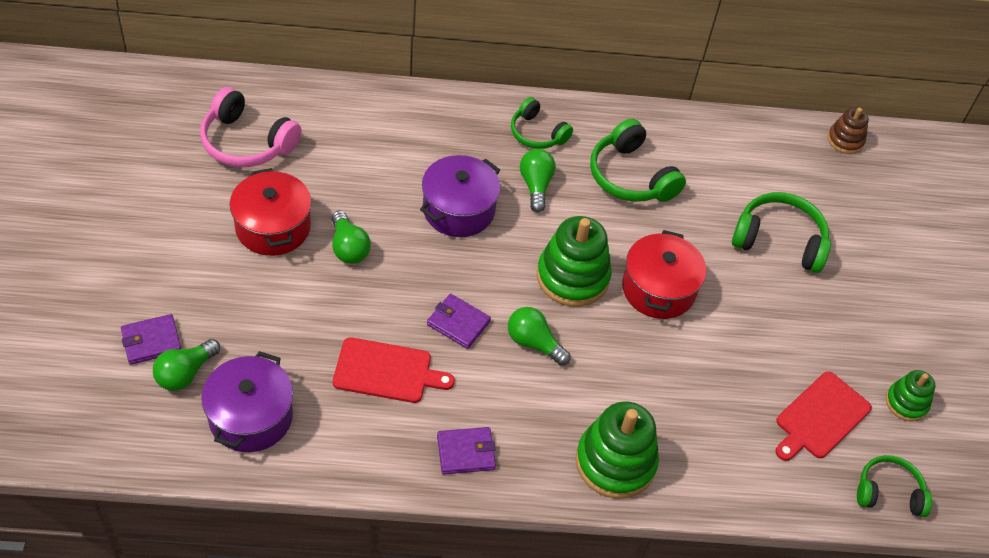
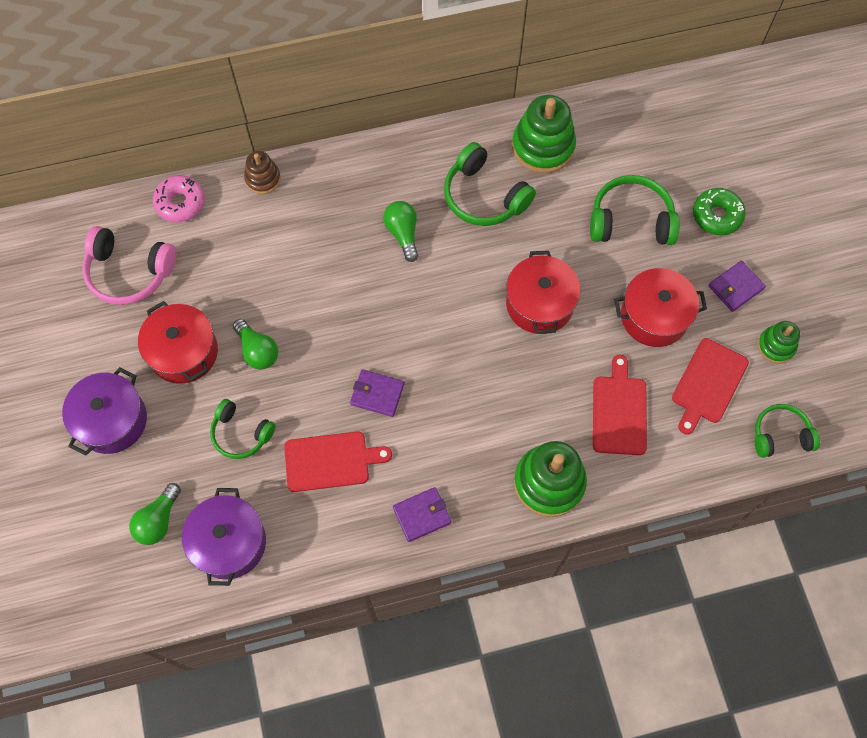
camera: 10 degrees left, 15 degrees up
purple wallet [121,314,181,365] -> purple wallet moved to [708,260,766,312]
purple pot [420,155,500,237] -> purple pot moved to [62,367,147,456]
green light bulb [508,307,571,366] -> none
green headphones [511,97,573,149] -> green headphones moved to [210,399,275,459]
green stacking toy [537,216,612,307] -> green stacking toy moved to [512,95,576,173]
brown stacking toy [828,108,869,154] -> brown stacking toy moved to [244,151,281,194]
none -> pink donut [153,175,205,223]
none -> red cutting board [593,355,647,455]
none -> red pot [614,268,707,347]
none -> green donut [693,188,746,235]

